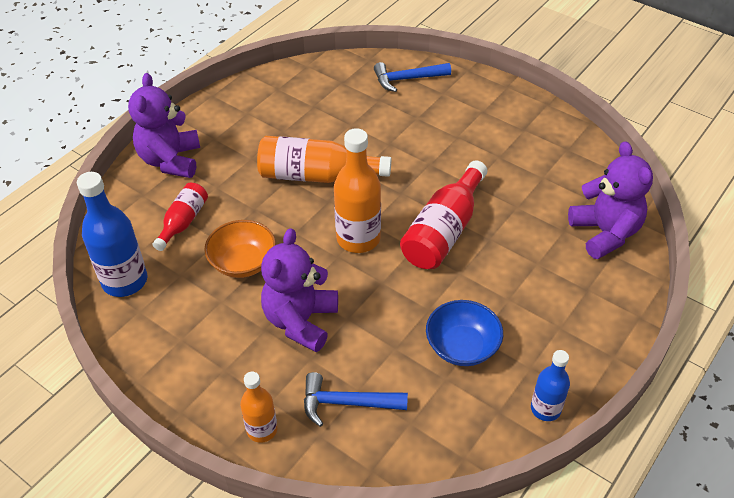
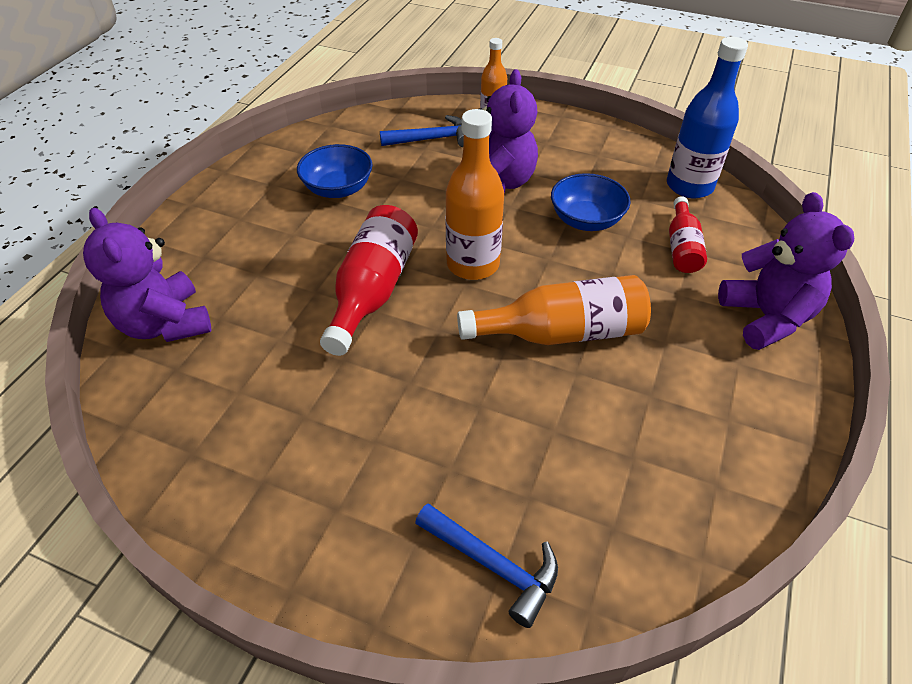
camera: 165 degrees right, 0 degrees up
orange bowl [204,220,276,278] -> blue bowl [551,173,631,231]
blue hammer [374,62,451,92] -> blue hammer turned 60 degrees clockwise [415,503,558,628]
blue bottle [531,350,570,421] -> none

